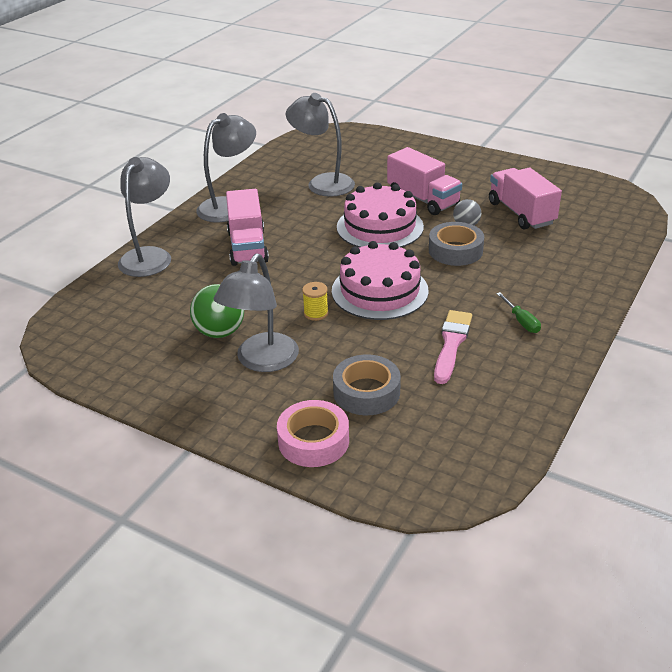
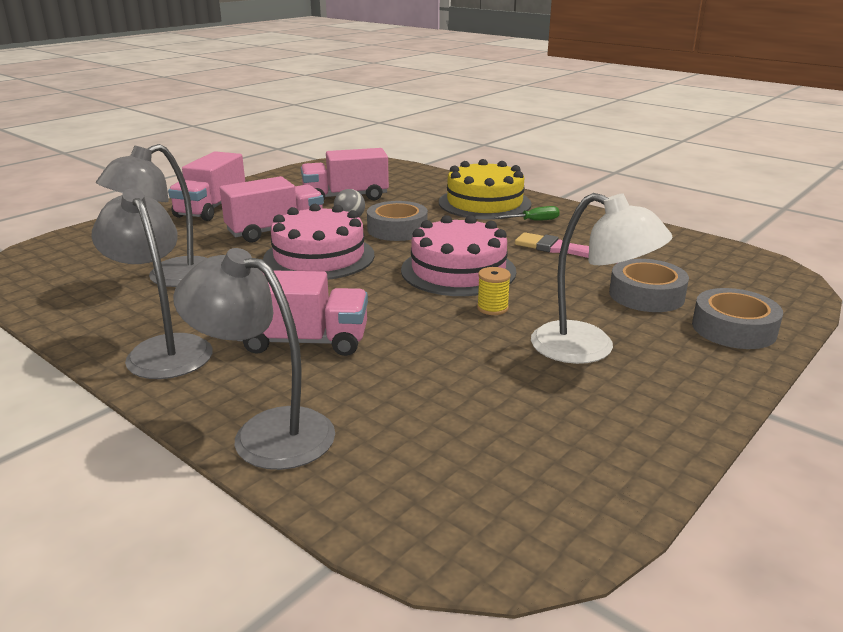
camera: 80 degrees left, 10 degrees down
green ball [190,284,244,338] -> none
grey lamp [214,253,299,372] -> white lamp [531,193,673,364]
pink tape [277,400,349,467] -> grey tape [692,288,783,349]
none -> pink truck [168,151,245,221]
none -> yellow cake [439,159,531,219]

